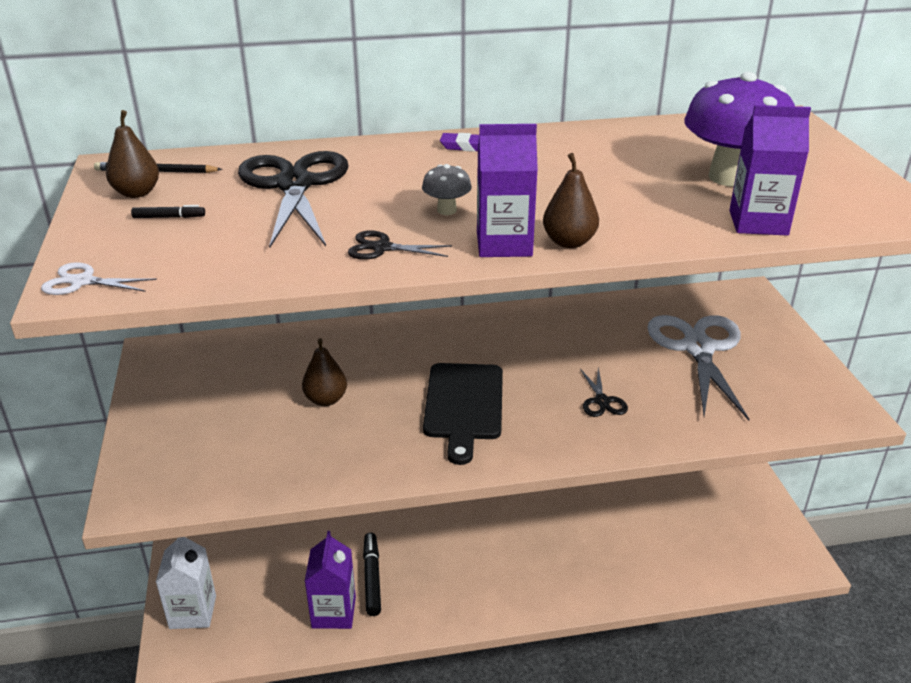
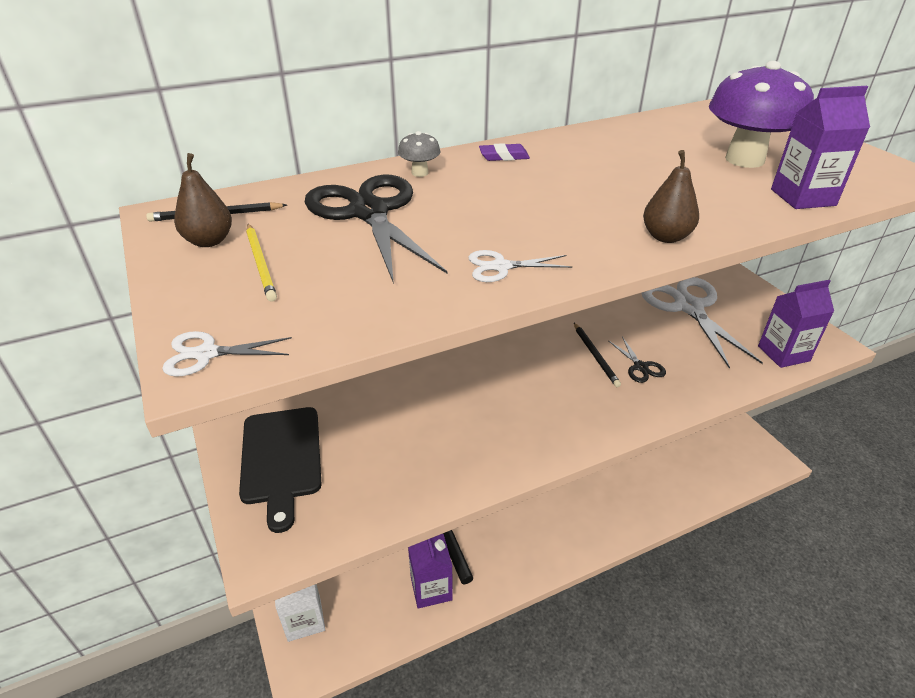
camera: 15 degrees left, 5 degrees up
black marker [131,205,205,218] -> yellow pencil [246,224,277,301]
brown pear [302,338,347,406] -> none
black scissors [348,230,452,260] -> white scissors [468,250,572,282]
grey mushroom [422,164,472,215] -> grey mushroom moved to [398,131,441,177]
black cutting board [423,363,503,465] -> black cutting board moved to [239,407,322,533]
purple carton [477,124,538,257] -> purple carton moved to [758,280,834,368]
none -> black pencil [574,323,621,387]

